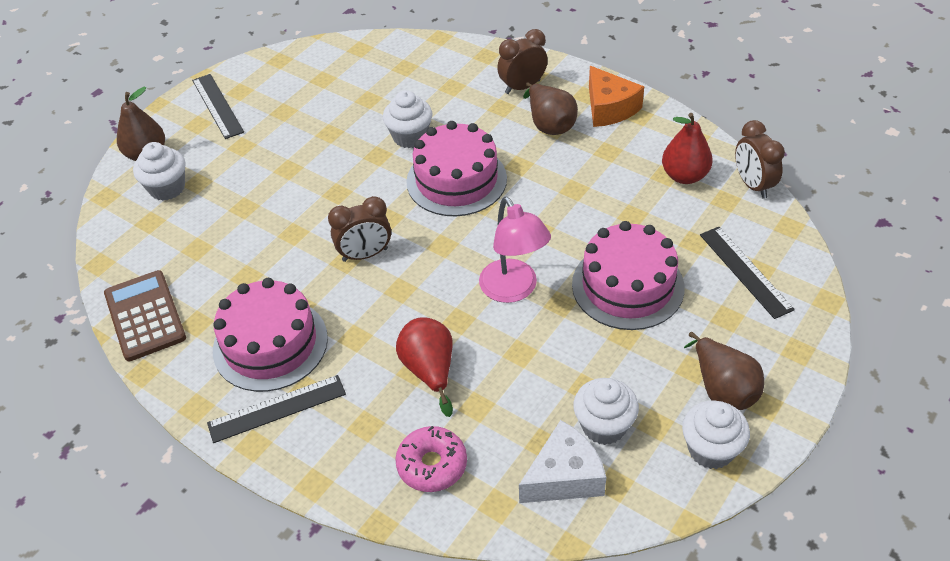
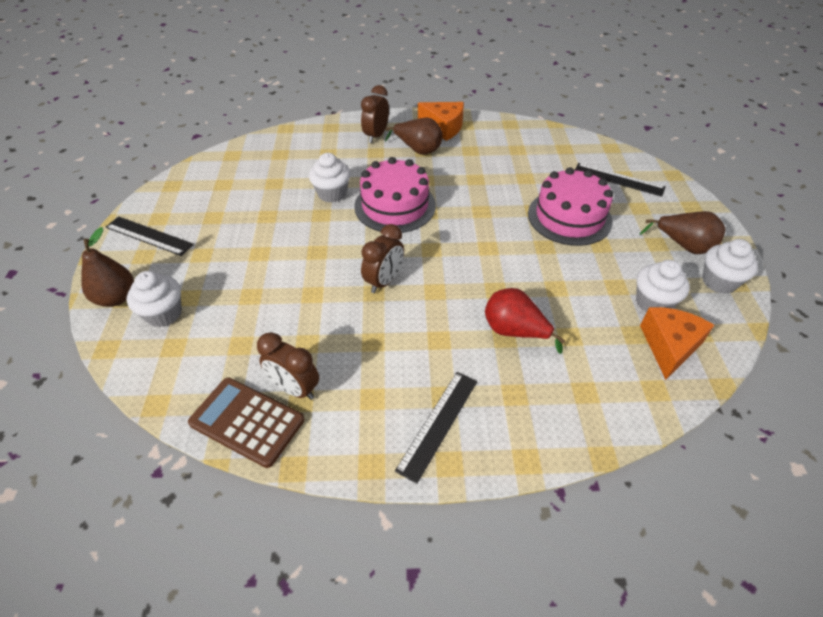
camera: 40 degrees left, 0 degrees up
pink cake [213,278,328,392] -> none
pink donut [395,426,467,492] -> none
pink lamp [479,197,551,303] -> none
white cheese [519,420,606,503] -> orange cheese [640,307,714,380]
red pear [662,113,713,184] -> none
brown clock [735,120,785,199] -> brown clock moved to [257,332,319,400]

